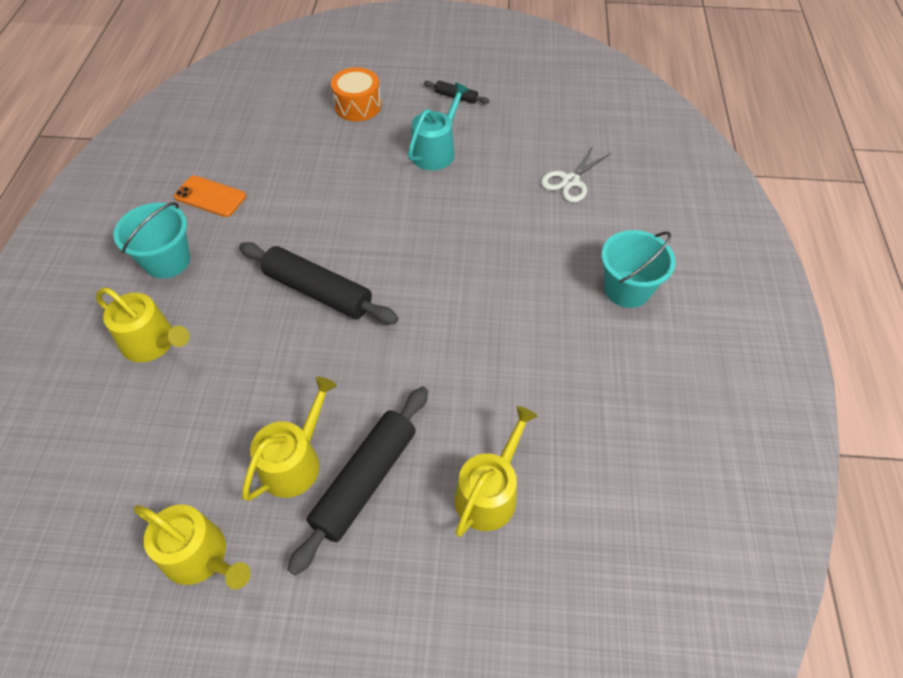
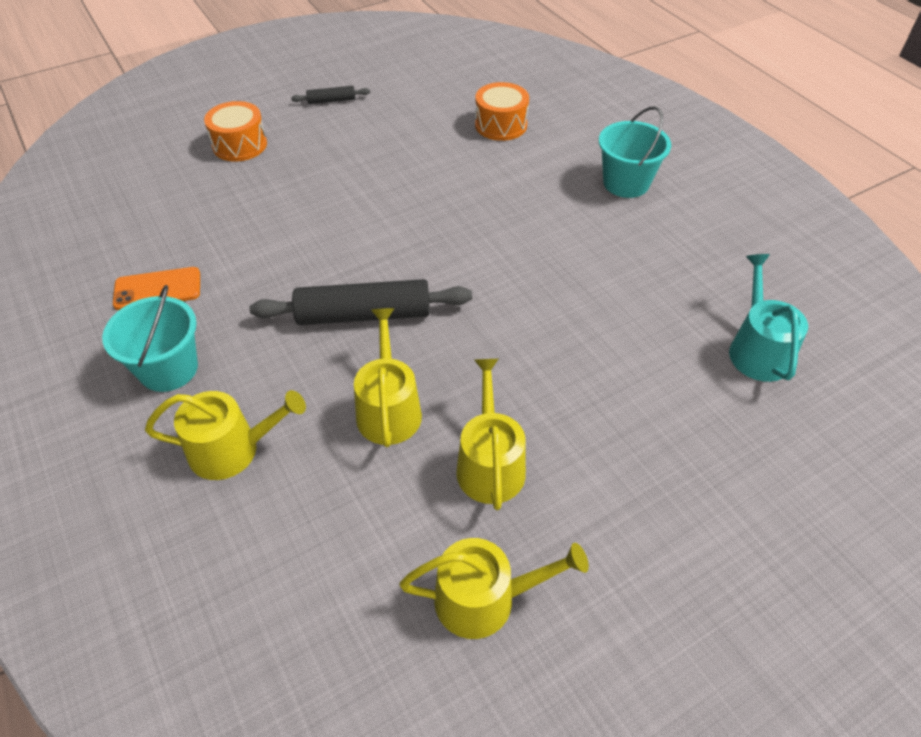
camera: 35 degrees left, 5 degrees down
black rolling pin [288,387,428,576] -> none
turquoise watering can [408,83,469,170] -> turquoise watering can moved to [729,254,808,382]
yellow watering can [455,406,537,537] -> yellow watering can moved to [354,308,422,447]
white scissors [541,146,611,203] -> orange drum [475,82,529,141]

